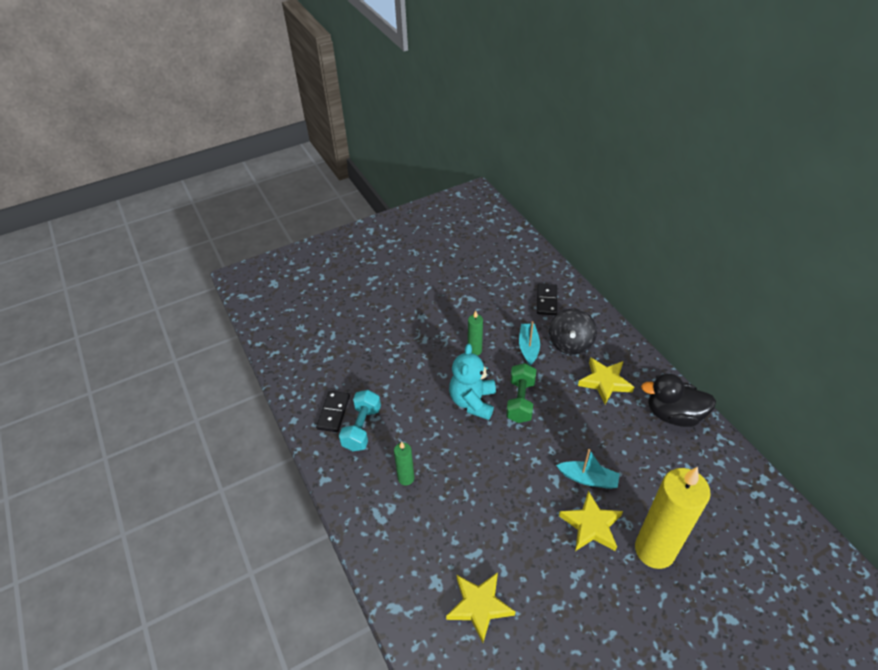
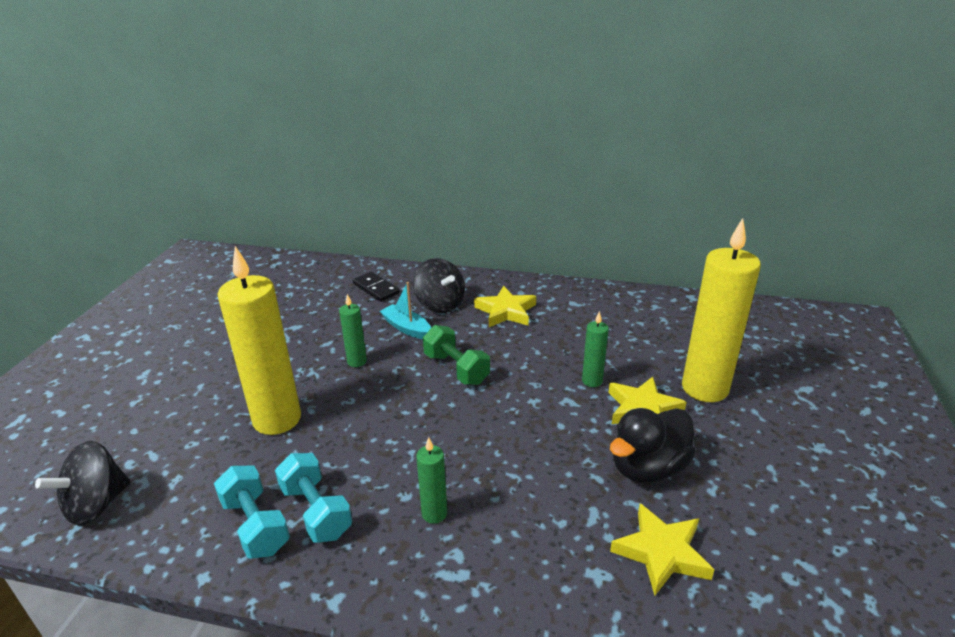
camera: 50 degrees left, 15 degrees down
black domino [316,391,350,432] -> turquoise dumbbell [214,466,290,559]
turquoise teddy bear [449,344,496,420] -> none
turquoise boat [556,449,620,489] -> green candle [582,311,609,387]
black duck [641,373,716,427] -> black duck moved to [610,408,696,483]
none -> black spinning top [35,441,131,526]
none -> yellow candle [217,246,301,435]

